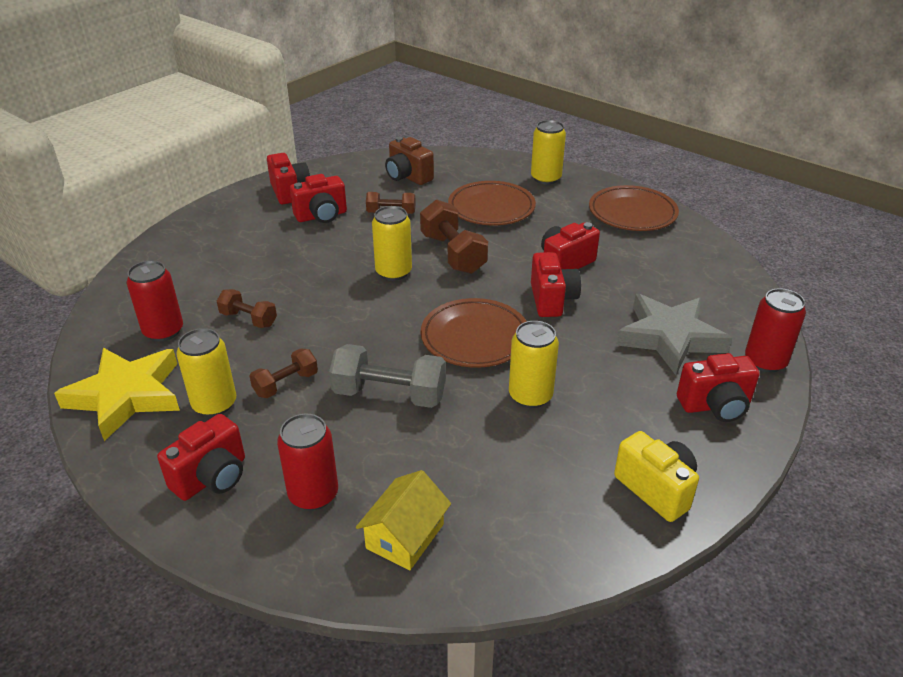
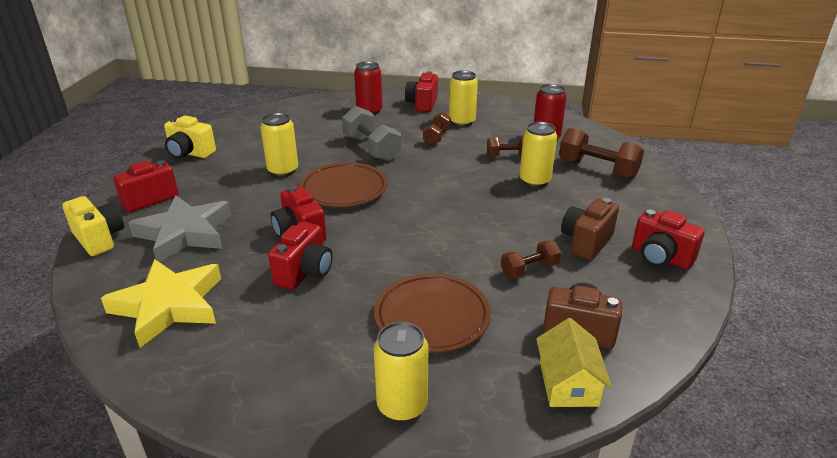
camera: 150 degrees right, 5 degrees down
yellow star [54,348,180,441] -> yellow star moved to [101,259,221,348]
red camera [290,174,347,223] -> brown camera [561,198,619,260]
grey dumbbell [329,344,446,408] -> grey dumbbell turned 75 degrees clockwise [342,106,401,161]
yellow house [356,470,451,570] -> yellow house moved to [536,318,612,407]
yellow can [372,206,412,281] -> yellow can moved to [519,122,557,187]
brown dumbbell [420,199,488,274] -> brown dumbbell moved to [559,128,644,179]
brown plate [589,185,679,231] -> none
red can [745,288,806,373] -> yellow camera [62,196,124,256]

